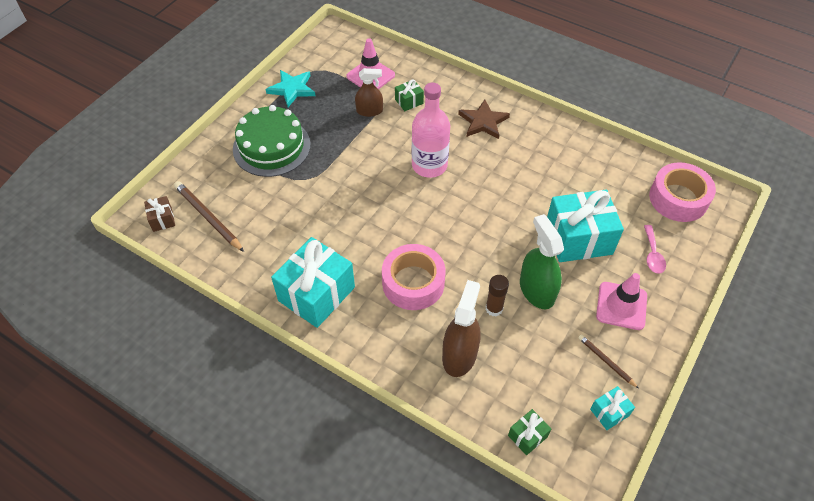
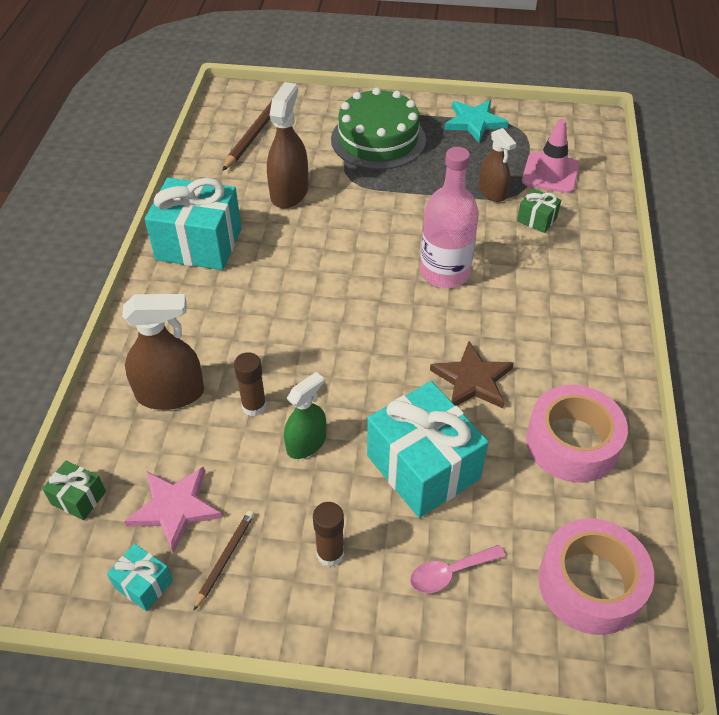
camera: 65 degrees right, 5 degrees down
brown gift [144,196,175,232] -> none
pink tape [382,244,445,310] -> pink tape moved to [526,385,628,483]
brown star [458,99,510,139] -> brown star moved to [430,341,514,408]
green spray bottle [520,214,564,309] -> green spray bottle [284,372,326,459], size x0.65
pink traffic cone [596,273,647,330] -> brown glue stick [313,502,344,567]
none -> pink star [124,466,222,554]
none -> brown spray bottle [267,82,308,209]

